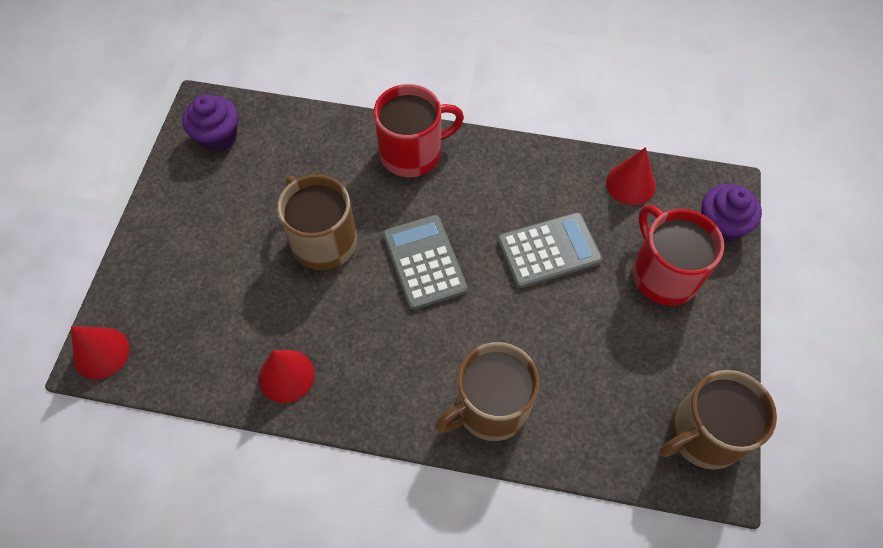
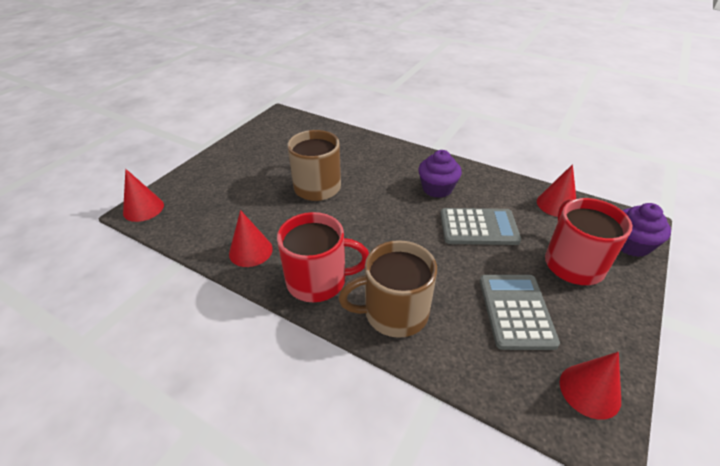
camera: 20 degrees right, 20 degrees down
purple cupcake [182,95,238,152] -> purple cupcake moved to [418,150,462,198]
red mug [374,84,464,177] -> red mug moved to [277,212,369,302]
grey calculator [383,215,468,310] -> grey calculator moved to [480,275,560,350]
brown mug [659,370,777,470] -> red cone [560,352,621,420]

